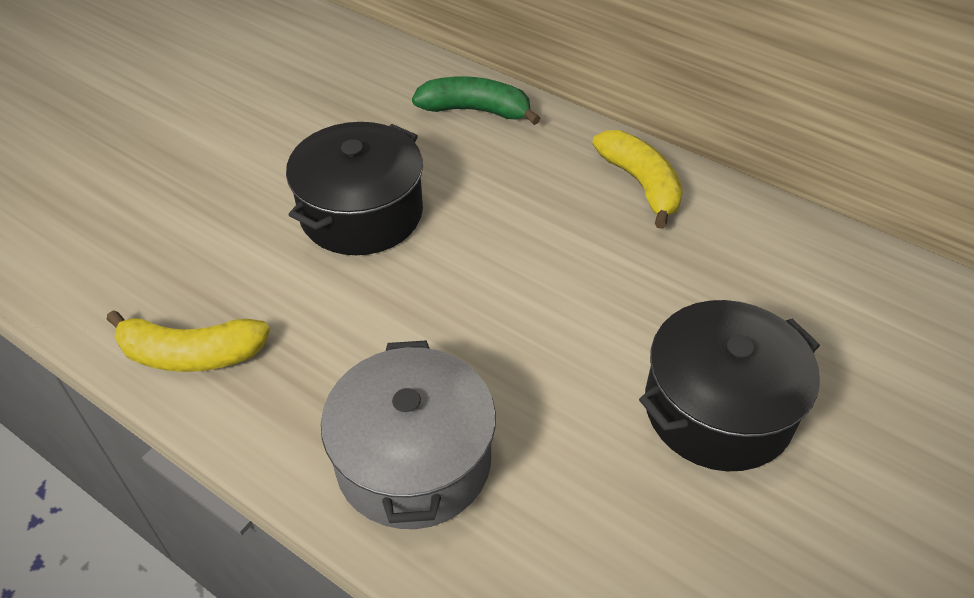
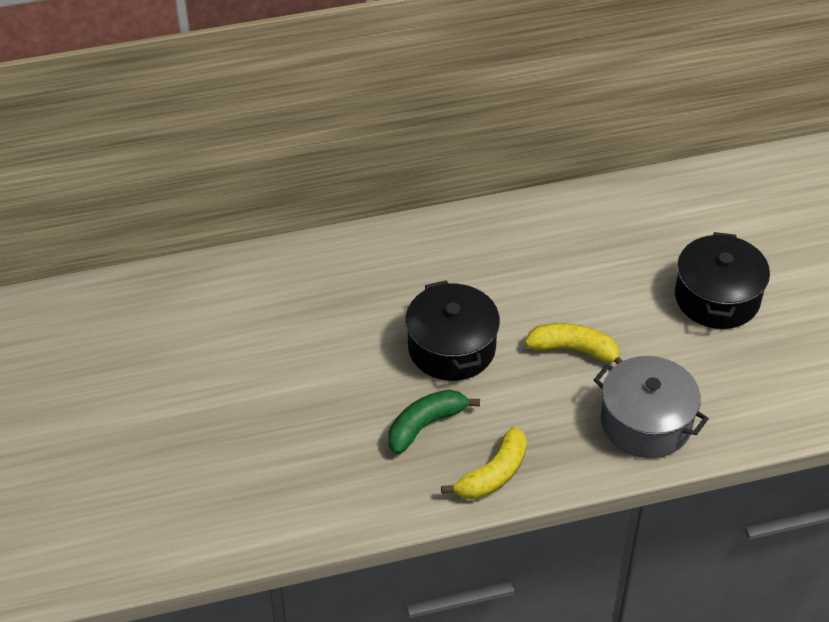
camera: 50 degrees left, 0 degrees up
green banana [412,76,541,125] -> green banana moved to [388,390,480,454]
yellow banana [592,130,683,229] -> yellow banana moved to [525,323,623,364]

